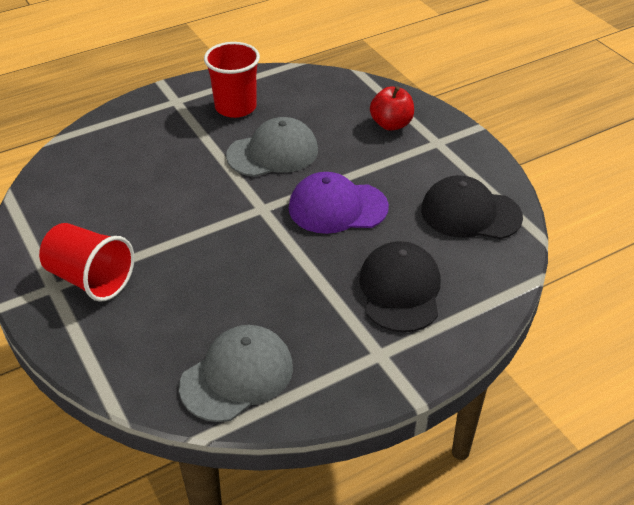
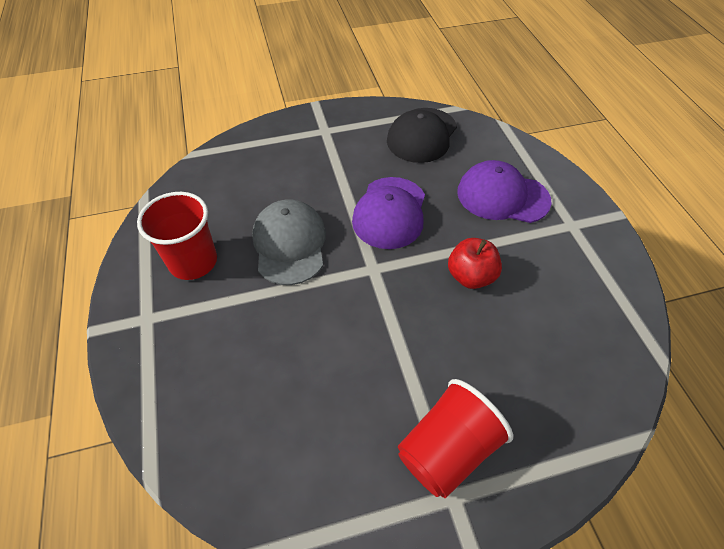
camera: 75 degrees left, 10 degrees up
grey cap [179,325,293,422] -> none
black cap [359,241,441,332] -> purple cap [457,160,552,223]
red apple [370,86,414,131] -> red apple moved to [448,238,502,289]

